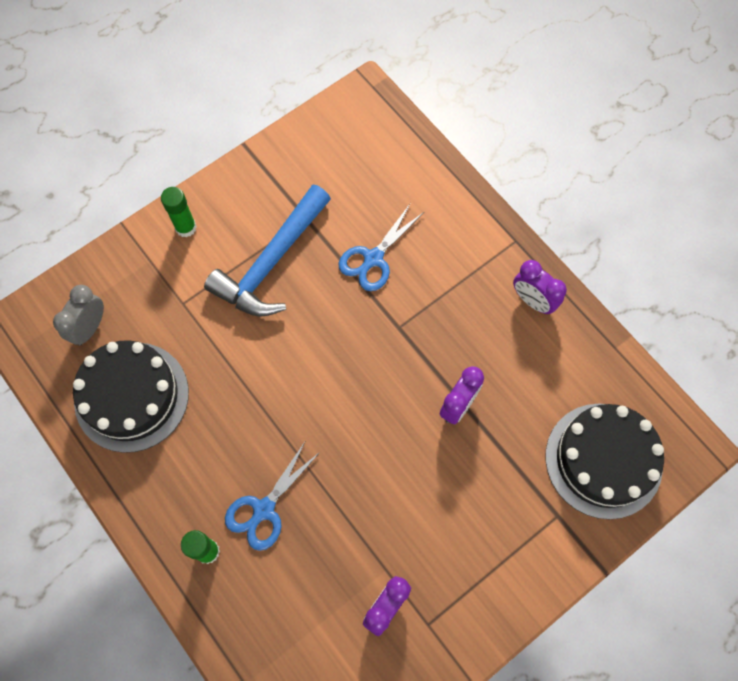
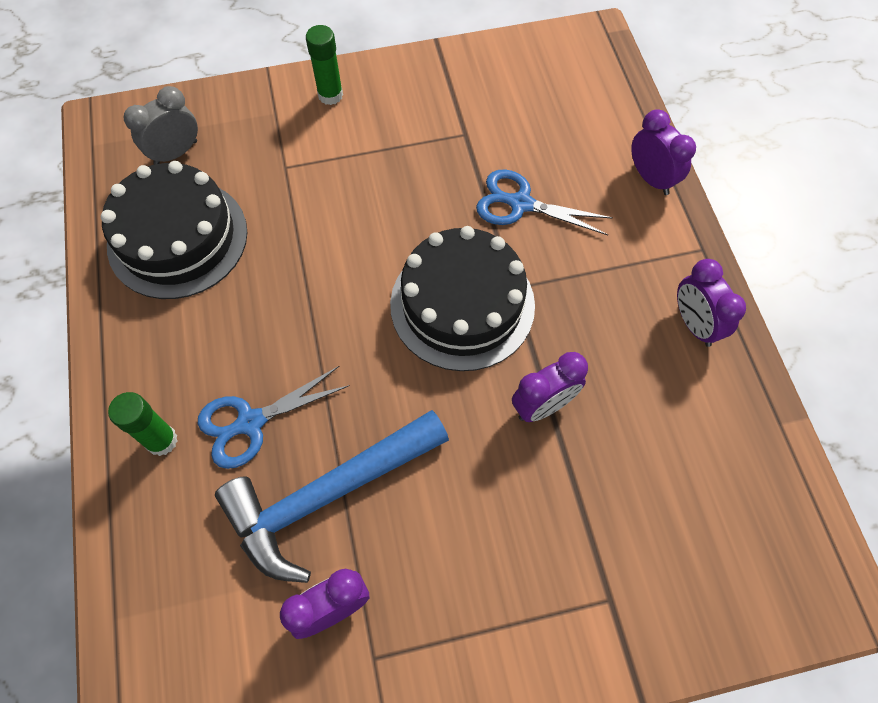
camera: 25 degrees right, 5 degrees down
blue hammer [204,185,331,317] -> blue hammer moved to [215,410,449,583]
blue scissors [339,203,424,291] -> blue scissors turned 45 degrees clockwise [476,169,613,235]
black cake [545,403,664,519] -> black cake moved to [390,226,535,371]
none -> purple clock [631,109,696,195]

